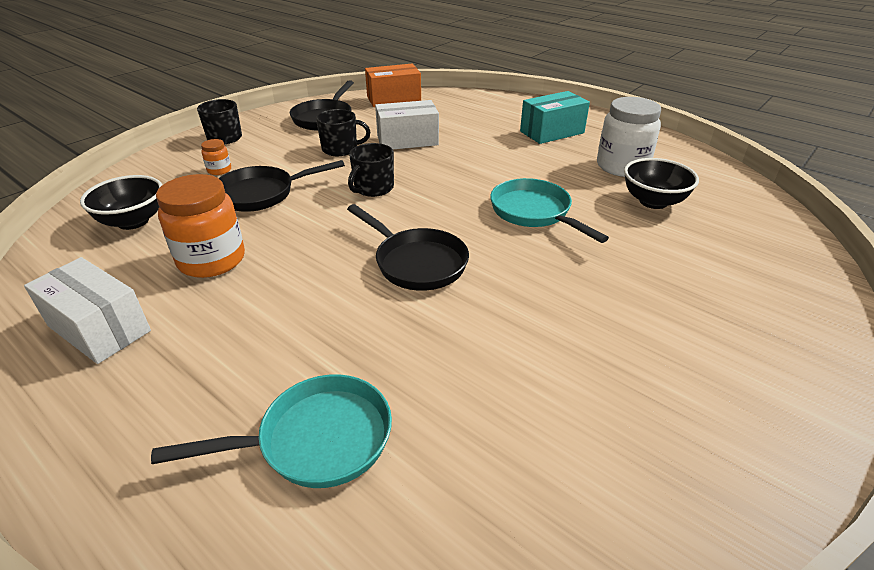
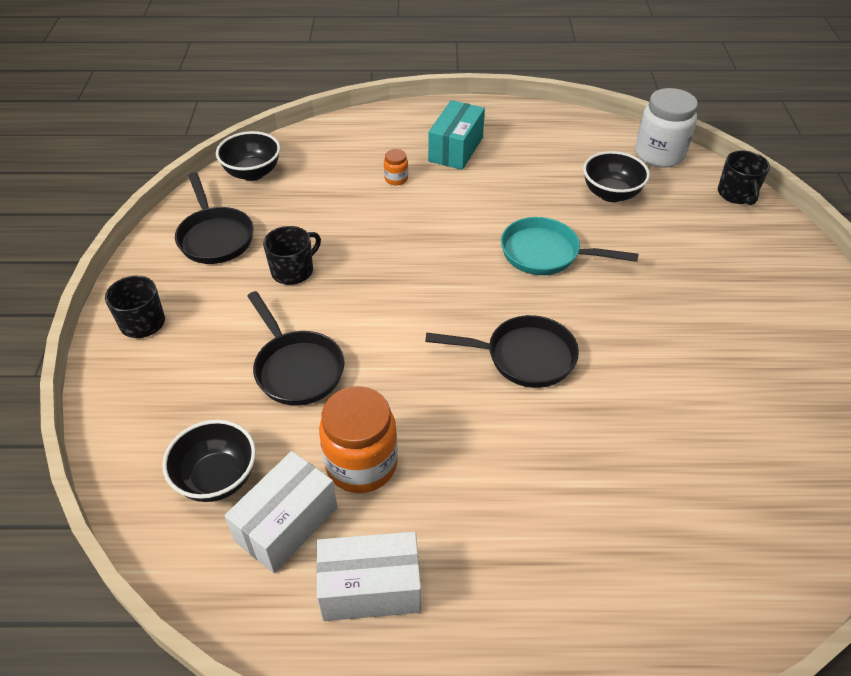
camera: 40 degrees left, 10 degrees up
turquoise pan [151,374,392,488] -> none
orange jar [201,139,231,175] -> orange jar moved to [384,149,408,185]
black pan [219,160,345,212] -> black pan turned 60 degrees counterclockwise [248,291,345,406]
black mug [348,143,394,197] -> black mug moved to [718,151,770,205]
orange box [365,63,421,107] -> black bowl [216,131,280,181]
white box [375,100,439,149] -> white box moved to [224,451,337,574]
white jar [597,97,661,177] -> white jar moved to [635,88,698,167]

